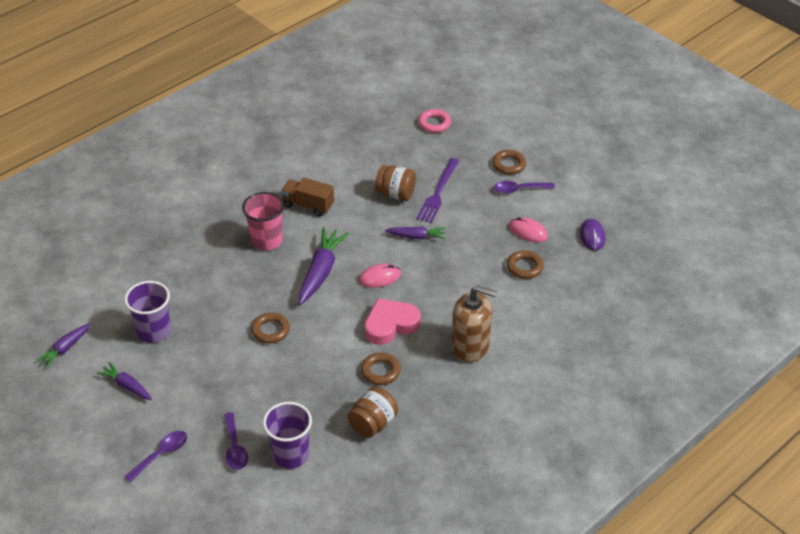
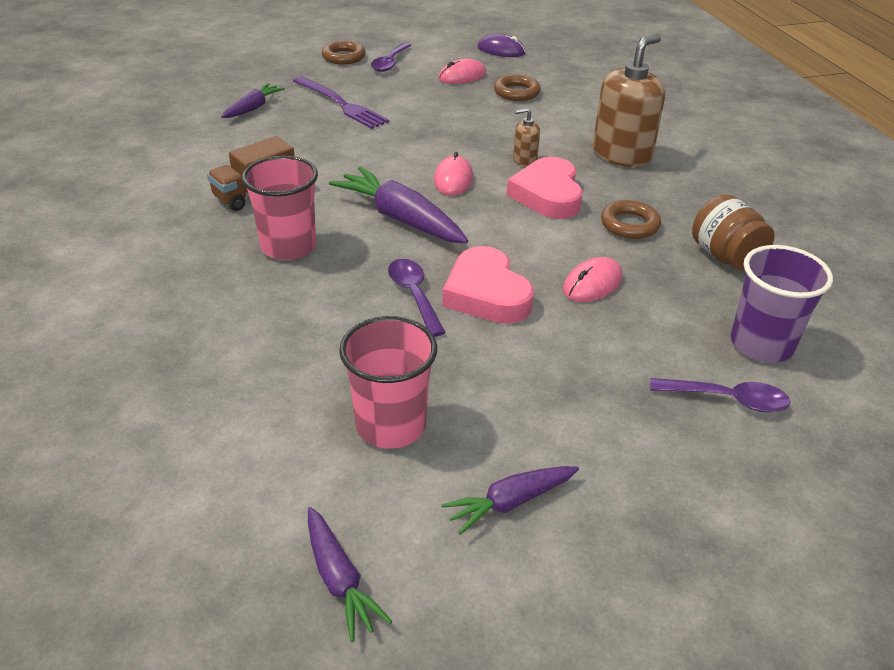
camera: 65 degrees left, 5 degrees down
purple cup [124,281,171,343] -> pink cup [339,316,437,449]
purple spoon [124,431,187,482] -> purple spoon moved to [388,259,446,337]
brown ring [251,312,290,343] -> pink heart [442,246,534,324]
brown jar [375,165,416,201] -> none
purple carrot [385,226,446,239] -> purple carrot moved to [221,83,285,118]
pink ring [418,109,451,133] -> none
none -> brown soap dispenser [513,108,540,166]
none -> pink mouse [563,257,622,302]

